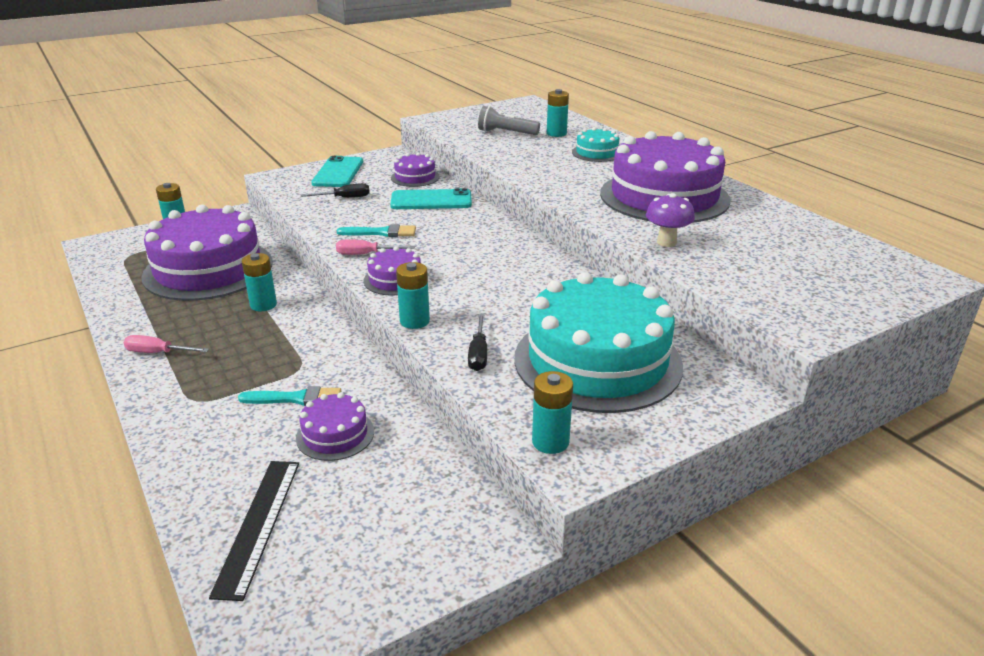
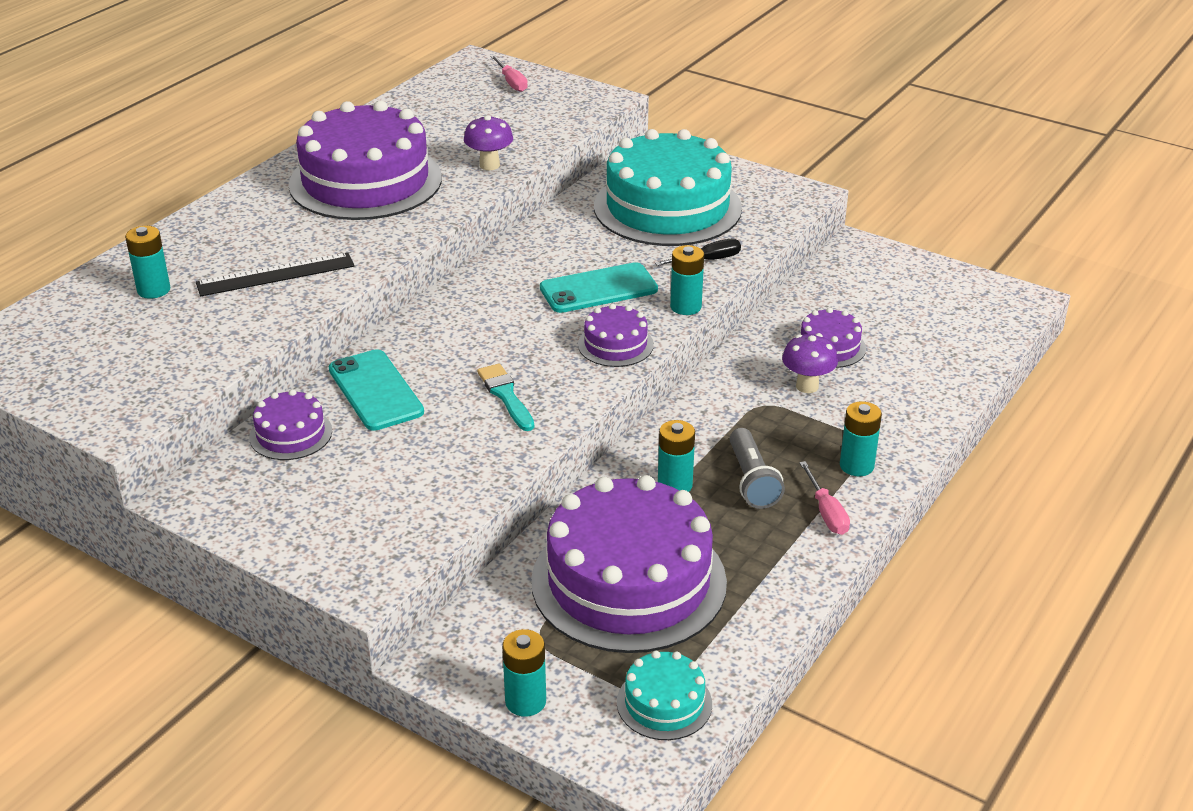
camera: 115 degrees left, 5 degrees up
black ruler [209,461,299,601] -> black ruler moved to [196,252,354,297]
turquoise brush [238,386,341,406] -> purple mushroom [782,334,838,393]
black screwdriver [301,183,370,198] -> none
turquoise phone [311,156,363,187] -> turquoise phone moved to [540,262,658,313]
pink screwdriver [336,239,415,255] -> pink screwdriver moved to [490,55,528,92]
grey flashlight [478,106,540,135] -> grey flashlight moved to [730,428,785,509]
turquoise battery [532,371,573,454] -> turquoise battery moved to [840,401,882,476]
turquoise cake [572,127,619,162] -> turquoise cake moved to [617,651,712,740]

